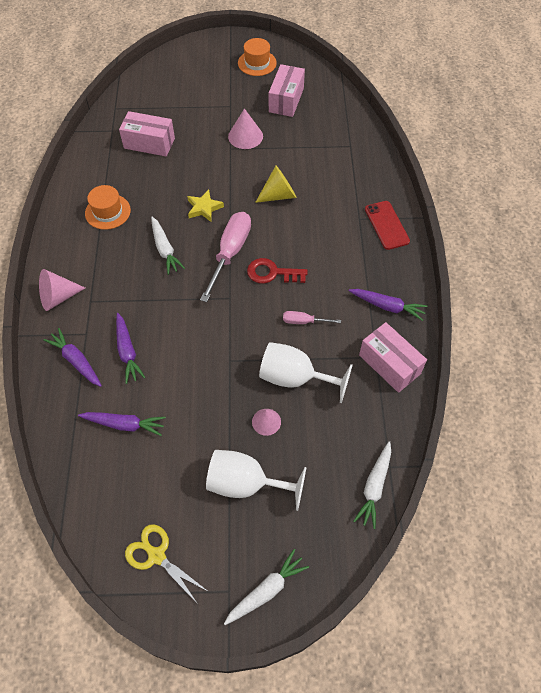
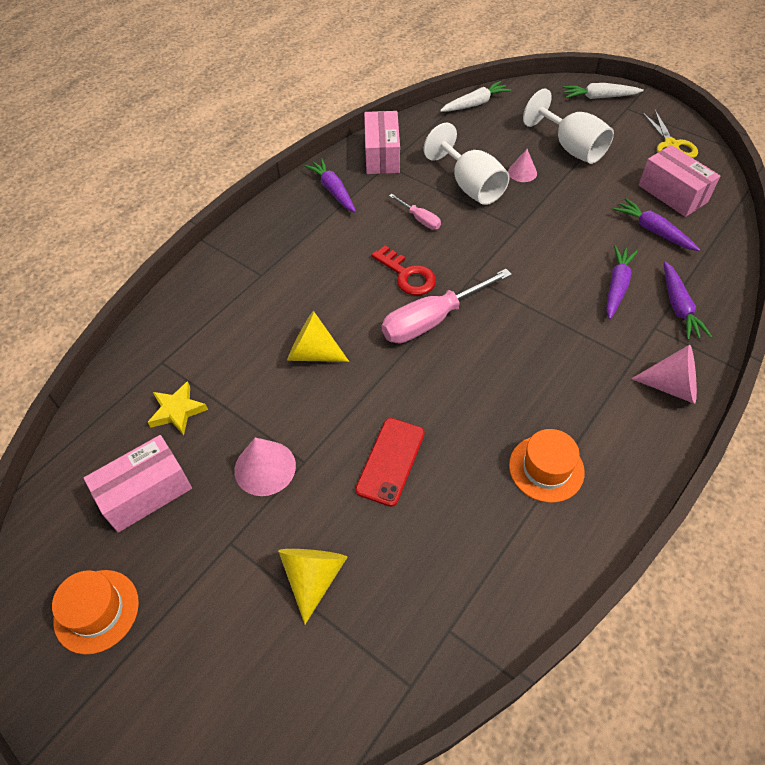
camera: 140 degrees left, 5 degrees down
pink box [119,111,175,157] -> pink box moved to [639,145,720,217]
white carrot [151,217,185,275] -> none
yellow star [187,190,224,222] -> yellow star moved to [148,381,208,435]
red phone [365,201,410,250] -> red phone moved to [355,418,425,507]
none -> yellow cone [278,549,348,624]

